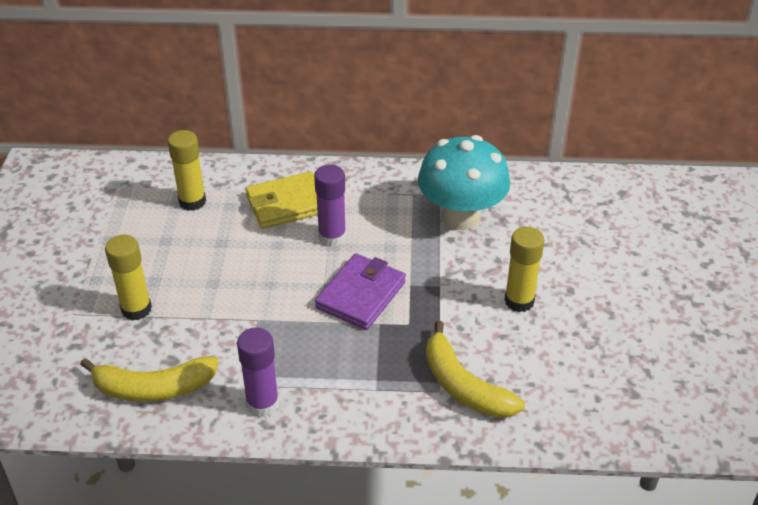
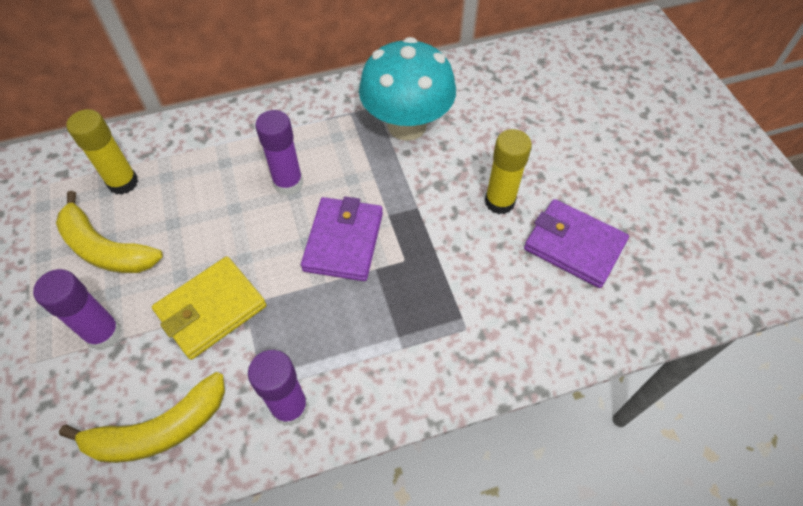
camera: 20 degrees left, 15 degrees up
yellow glue stick [105,235,152,321] -> purple glue stick [33,269,122,350]
yellow wallet [246,171,318,229] -> yellow wallet moved to [152,257,266,360]
yellow banana [426,321,525,418] -> yellow banana moved to [56,191,163,273]
none -> purple wallet [524,199,629,288]

